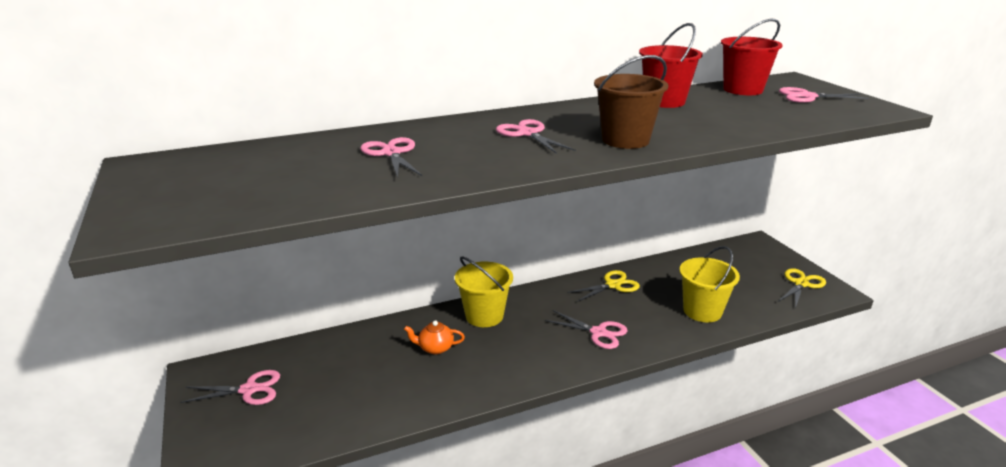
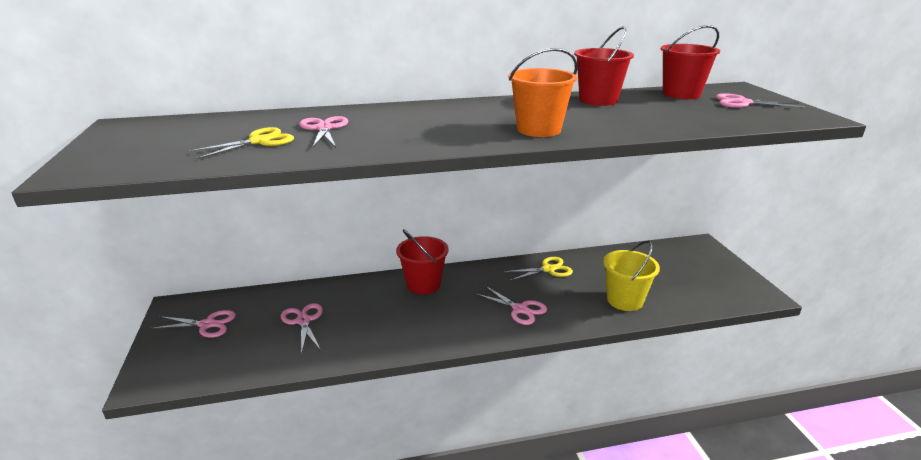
camera: 10 degrees right, 0 degrees up
orange teapot [404,320,465,354] -> none
yellow bucket [455,256,513,327] -> red bucket [396,229,449,295]
pink scissors [496,119,576,154] -> pink scissors moved to [281,303,323,354]
brown bucket [594,55,668,149] -> orange bucket [508,48,578,137]
yellow scissors [778,268,826,308] -> yellow scissors moved to [188,127,294,160]

